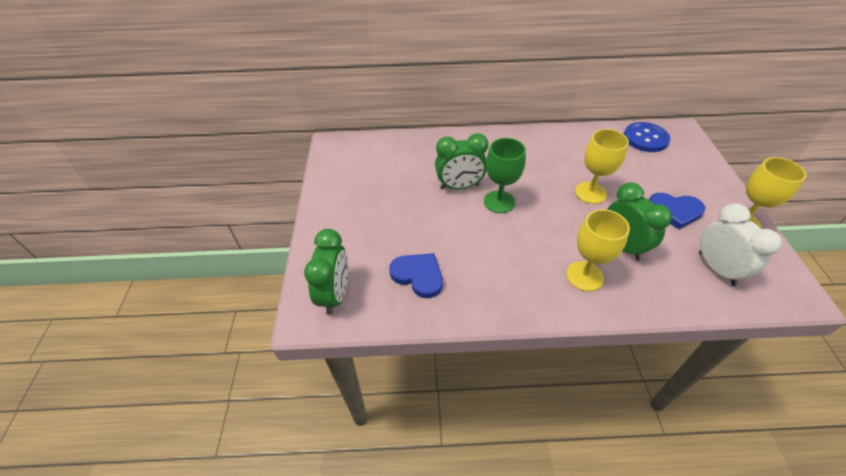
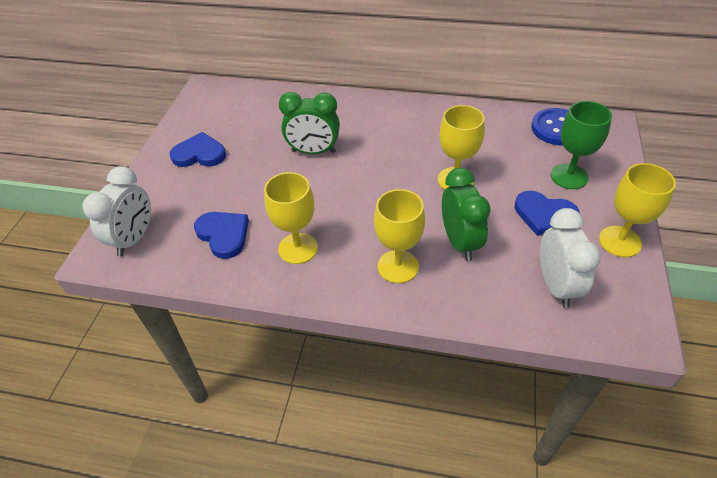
camera: 15 degrees right, 0 degrees up
green clock [304,229,348,315] -> white clock [82,166,151,256]
green goblet [484,138,526,213] -> green goblet moved to [551,101,612,189]
none -> blue heart [170,132,226,167]
none -> yellow goblet [264,172,318,264]

